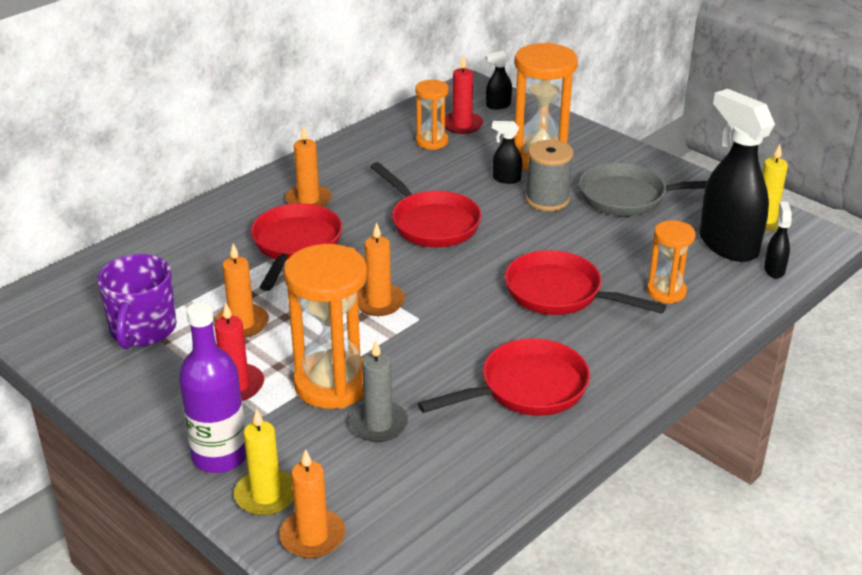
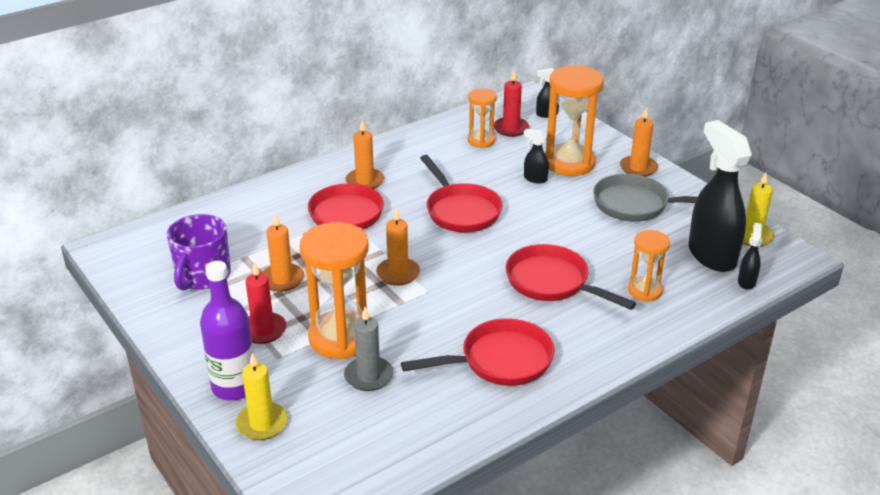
camera: 10 degrees right, 0 degrees up
orange candle [279,449,345,558] -> orange candle moved to [620,107,658,177]
grey spool [526,140,573,211] -> none

